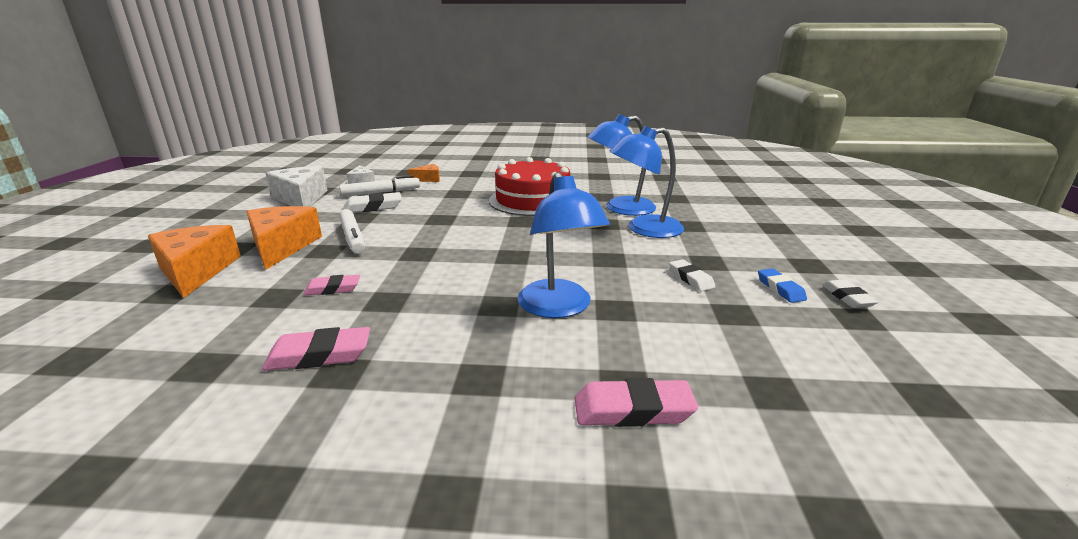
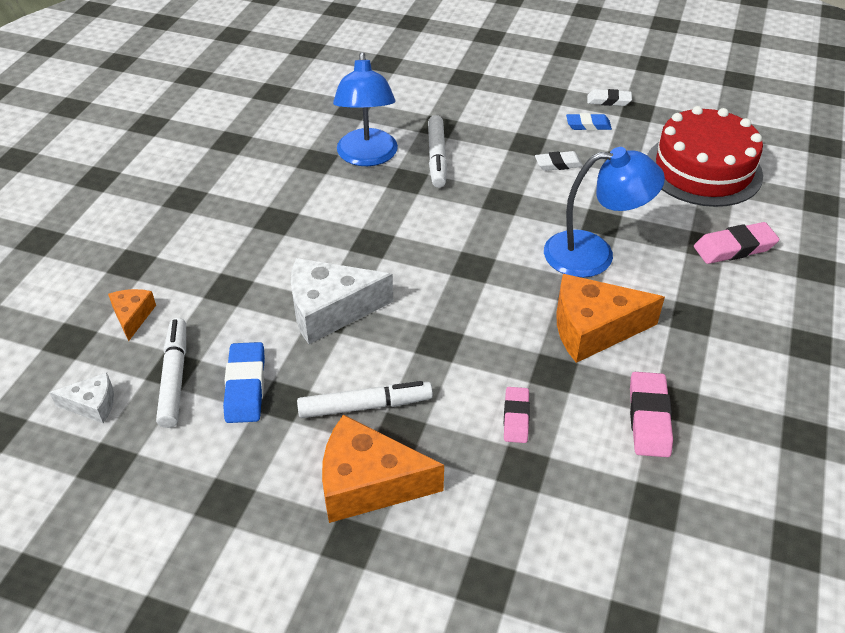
camera: 75 degrees left, 20 degrees up
orange cheese [148,225,241,298] -> orange cheese moved to [556,274,665,363]
white cheese [266,166,327,207] -> white cheese moved to [291,258,393,344]
white eraser [343,192,402,213] -> blue eraser [223,342,265,423]
red cake [489,157,570,216] -> red cake moved to [647,106,763,207]
pink eraser [575,378,698,427] -> pink eraser turned 60 degrees clockwise [694,222,779,264]
blue lamp [609,126,684,238] -> white marker [428,115,447,188]

